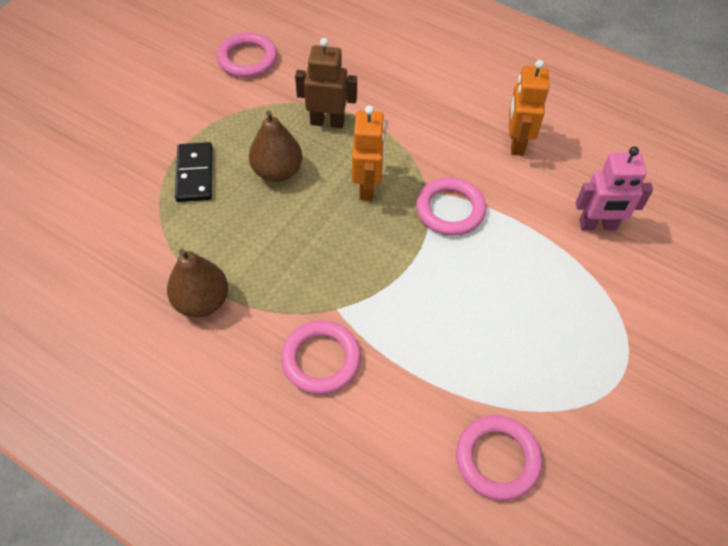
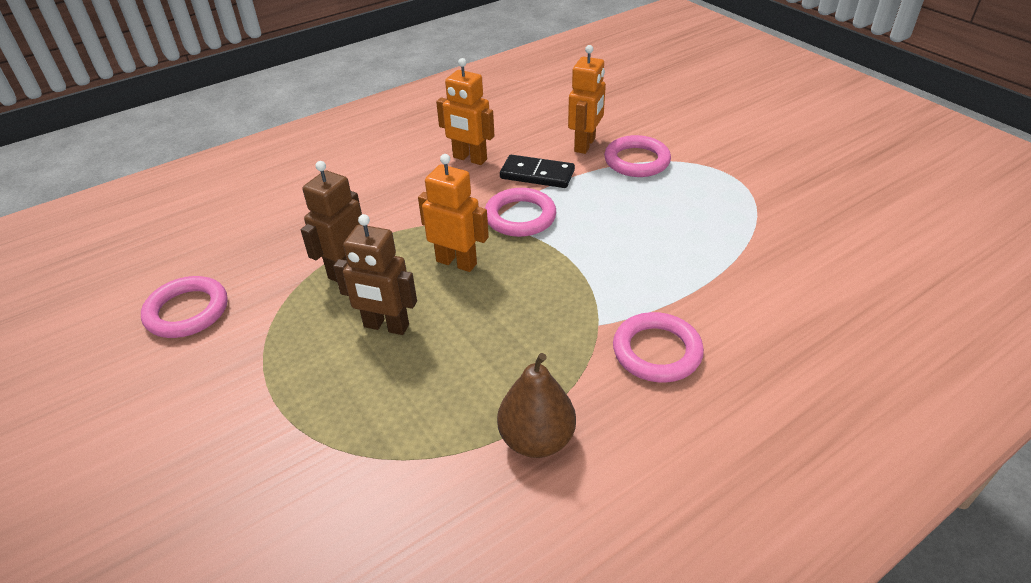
camera: 65 degrees left, 15 degrees down
black domino [175,142,213,202] -> black domino moved to [500,155,575,188]
brown pear [249,110,302,182] -> brown robot [333,214,417,335]
pink ring [456,415,542,500] -> pink ring moved to [604,135,671,177]
pink robot [576,146,653,230] -> orange robot [568,45,606,154]

